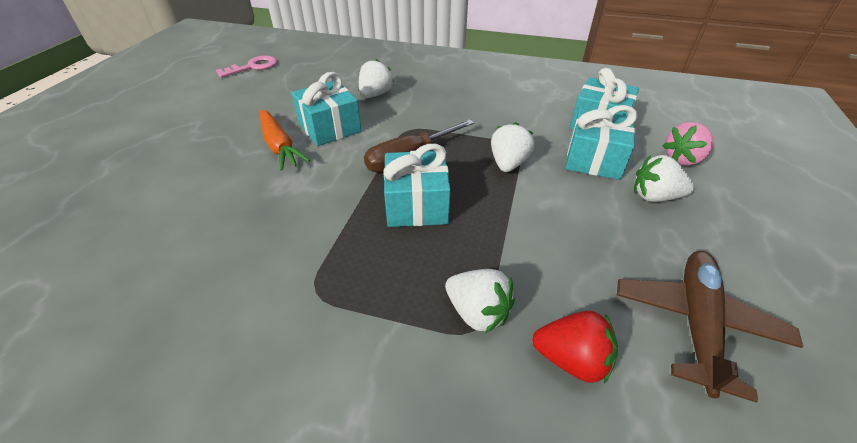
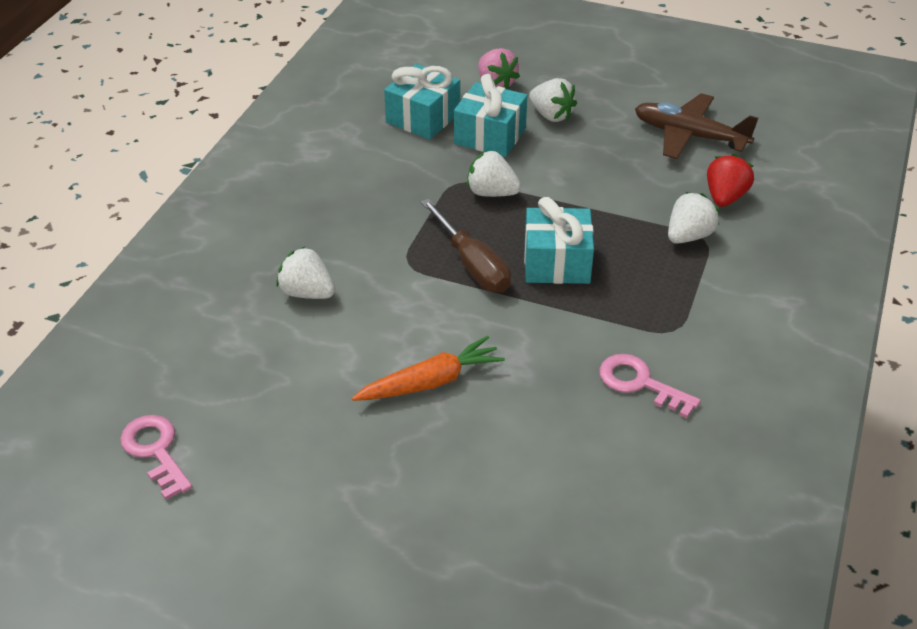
camera: 85 degrees left, 0 degrees up
turquoise gift [292,72,362,146] -> none
white strawberry [634,155,694,202] -> white strawberry turned 60 degrees counterclockwise [529,78,577,122]
none -> pink key [599,354,701,418]

